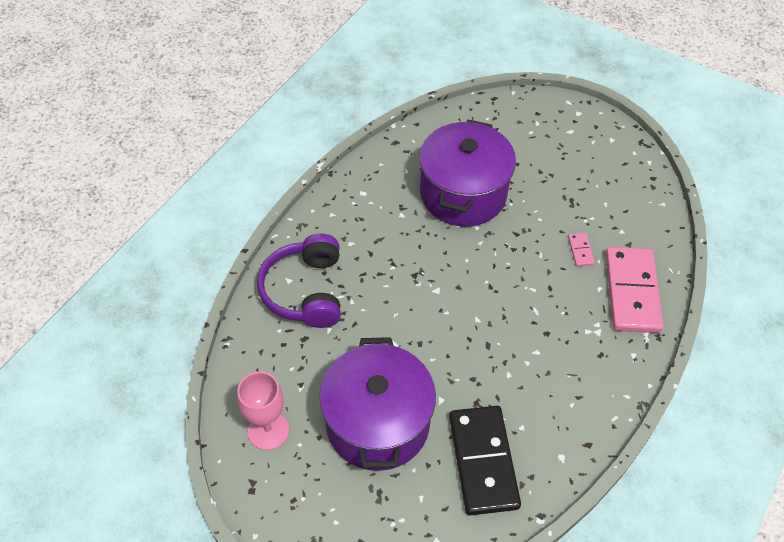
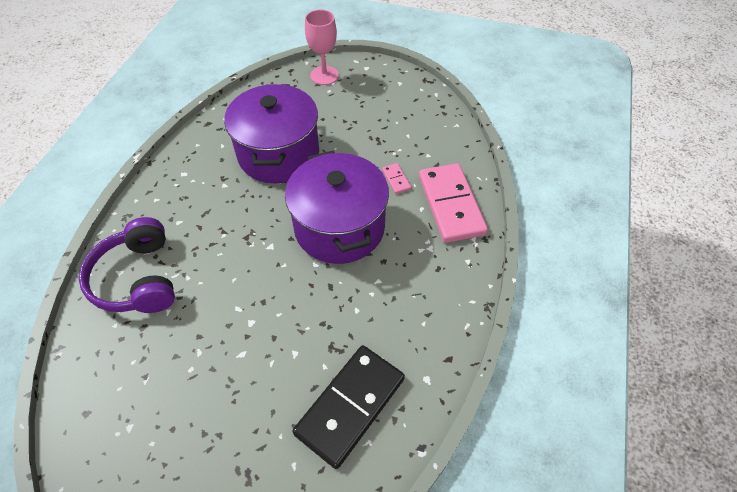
camera: 15 degrees left, 0 degrees up
pink goblet [237,371,289,450] -> pink goblet moved to [305,10,339,85]
purple pot [319,337,436,471] -> purple pot moved to [285,151,389,264]
black domino [449,406,521,515] -> black domino turned 60 degrees clockwise [293,345,405,469]

